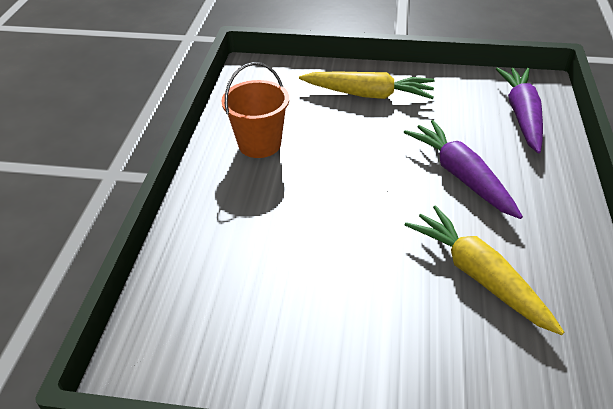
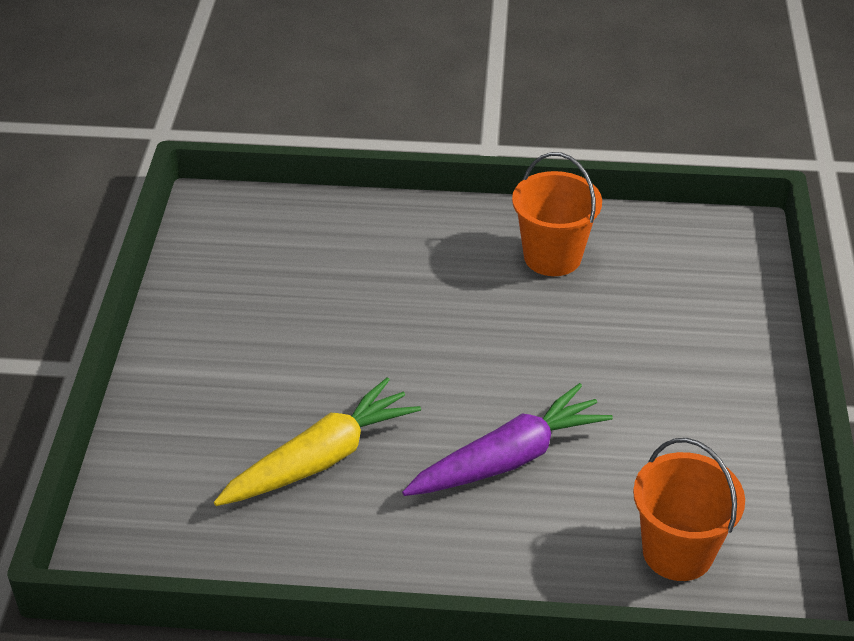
camera: 85 degrees right, 0 degrees up
yellow carrot [299,71,435,99] -> none
purple carrot [496,67,543,154] -> orange bucket [633,438,745,581]

